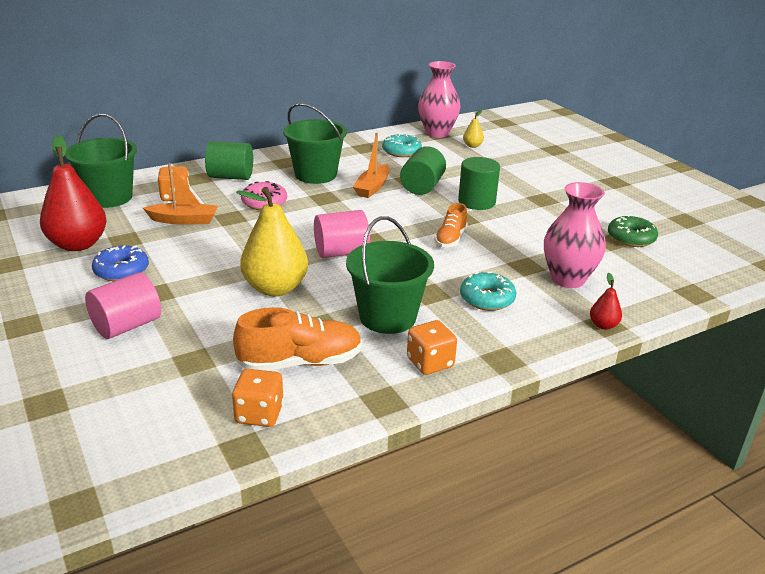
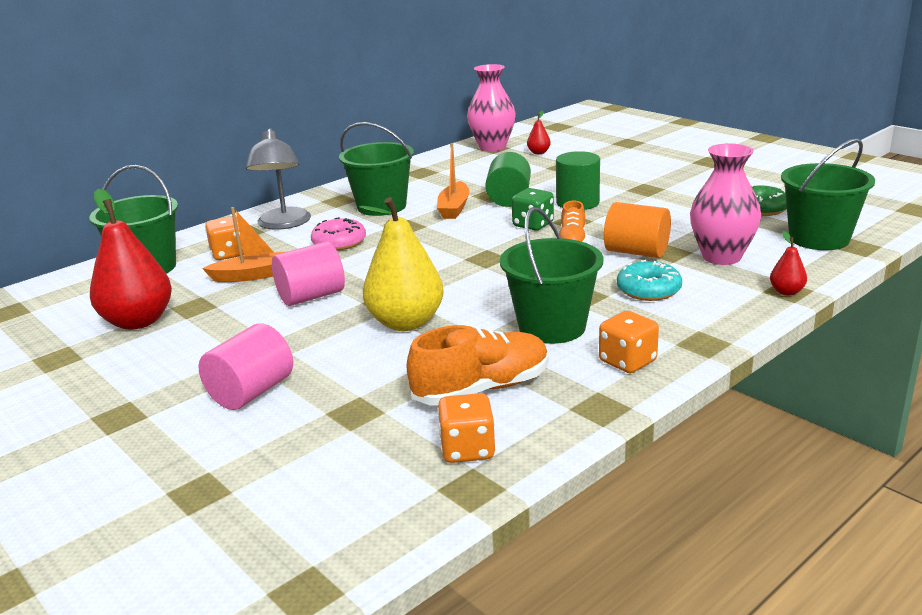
camera: 10 degrees left, 5 degrees down
blue donut [92,245,149,281] -> none
green cylinder [205,141,253,180] -> grey lamp [246,128,311,230]
pink cylinder [314,210,370,258] -> pink cylinder moved to [272,241,345,306]
turquoise donut [382,133,422,157] -> none
yellow pear [463,110,484,148] -> red pear [527,110,551,154]
none -> green dice [512,188,554,230]
none -> orange cylinder [604,202,671,258]
none -> green bucket [781,138,875,250]

